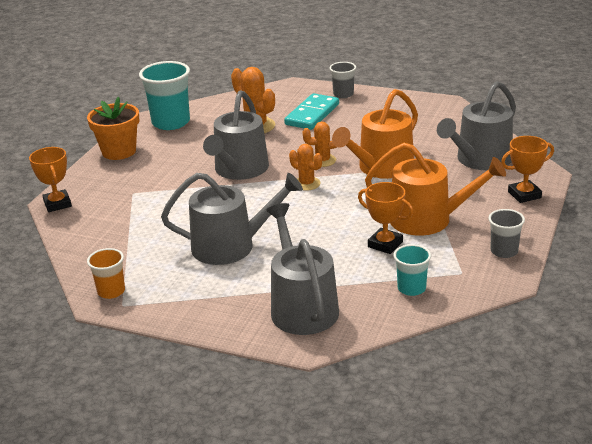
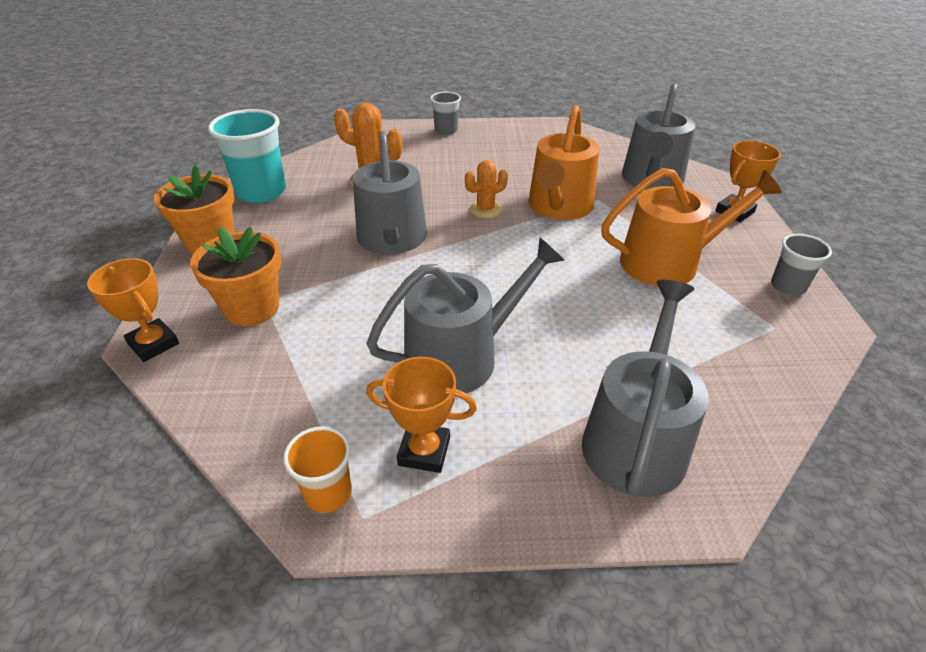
camera: 25 degrees left, 10 degrees up
grey watering can [266,203,339,335] -> grey watering can turned 60 degrees clockwise [582,280,709,497]
turquoise domino [284,93,339,130] -> none
orange cactus [289,144,322,191] -> none
orange trophy [358,182,414,254] -> orange trophy moved to [366,357,477,473]
turquoise cup [394,244,431,296] -> none
none -> orange flower pot [190,227,281,326]

